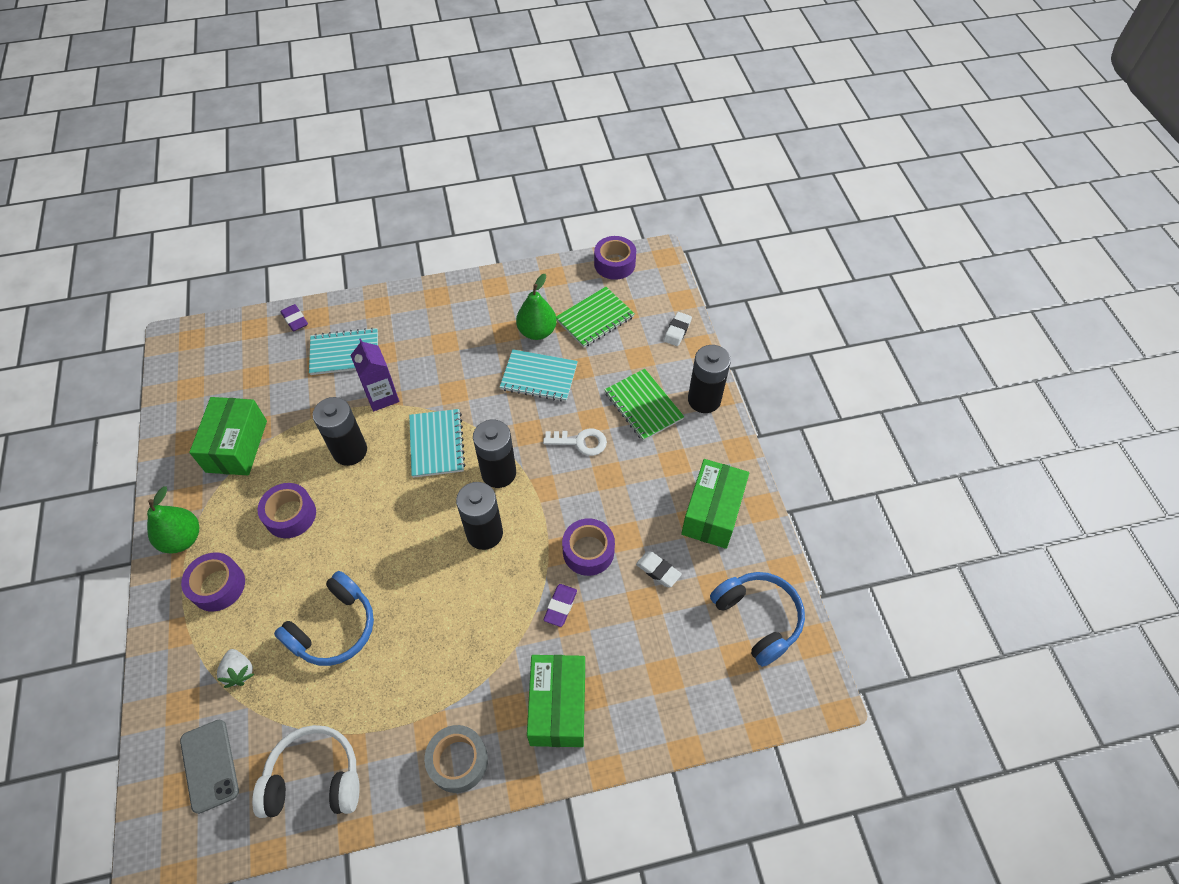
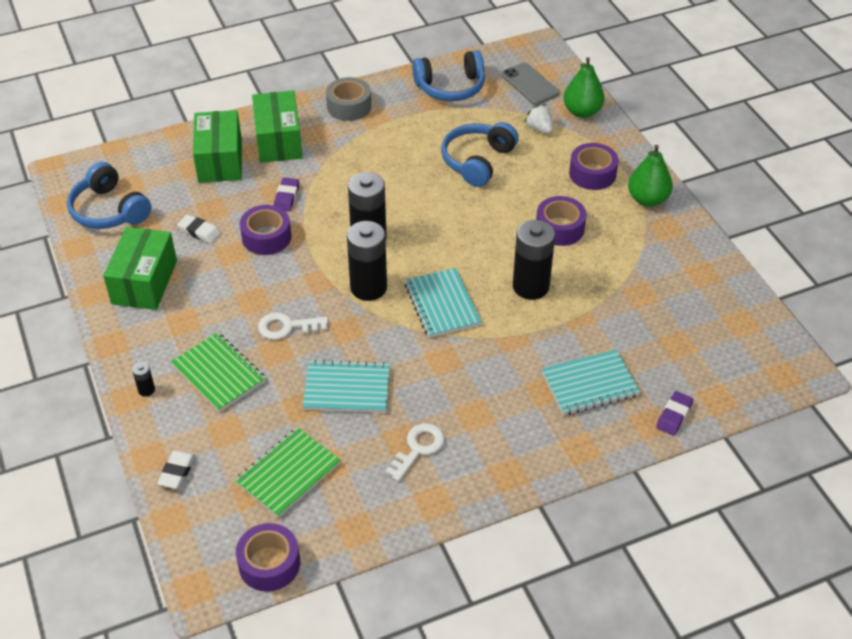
camera: 170 degrees right, 10 degrees down
green box [189,397,267,475] -> green box moved to [193,110,242,183]
white headphones [252,725,360,818] -> blue headphones [412,50,485,102]
purple eraser [281,304,308,331] -> purple eraser turned 75 degrees clockwise [656,391,694,436]
purple carton [350,338,399,412] -> none
green pear [516,274,557,340] -> green pear moved to [563,57,605,118]
black battery [688,345,731,413] -> black battery [132,362,155,397], size x0.43
none -> white key [385,423,445,481]

